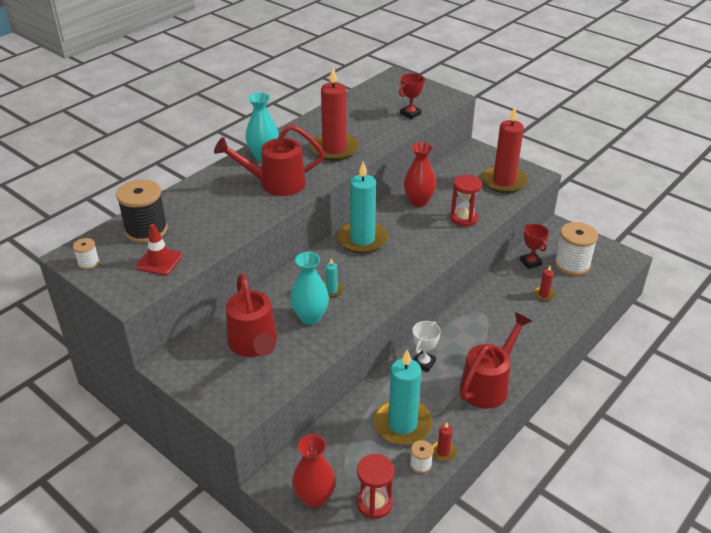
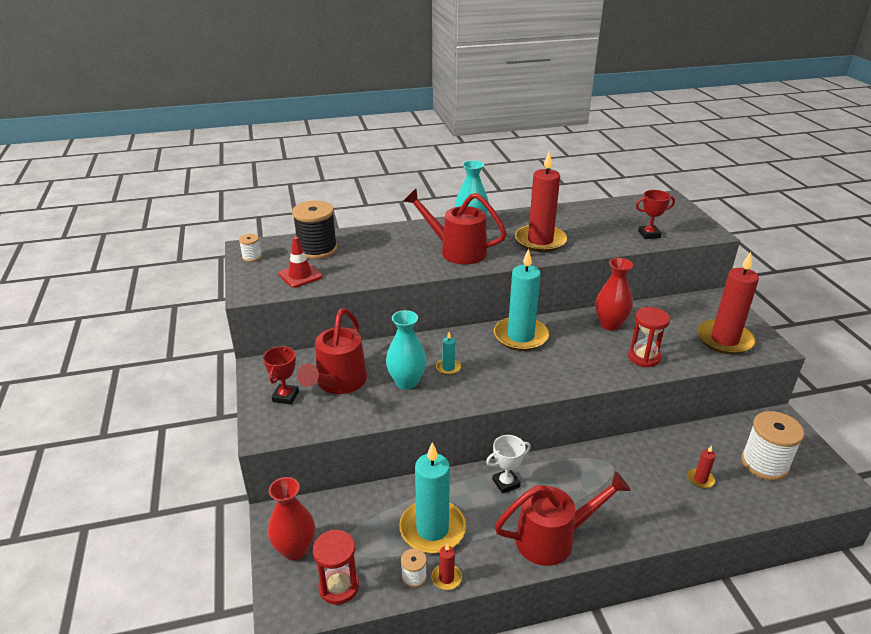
camera: 35 degrees right, 5 degrees down
red trophy [520,224,549,269] -> red trophy moved to [263,346,299,405]

